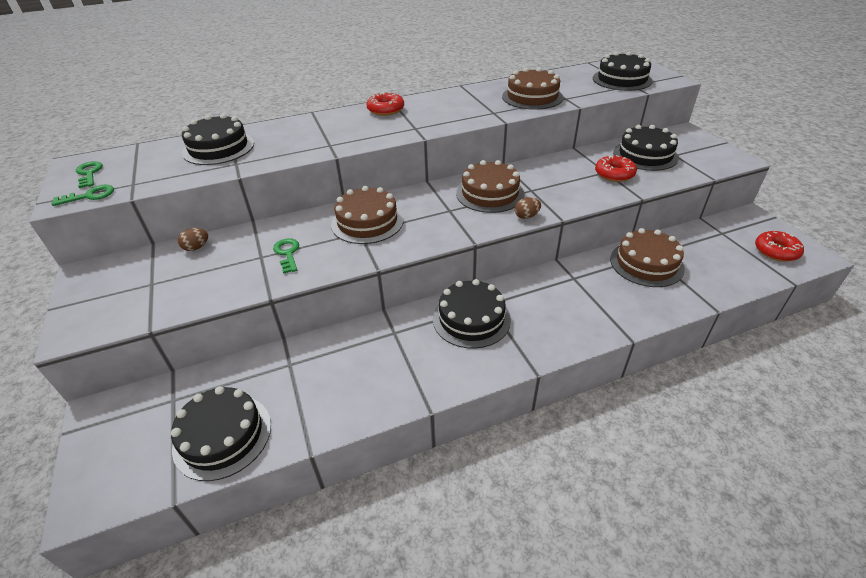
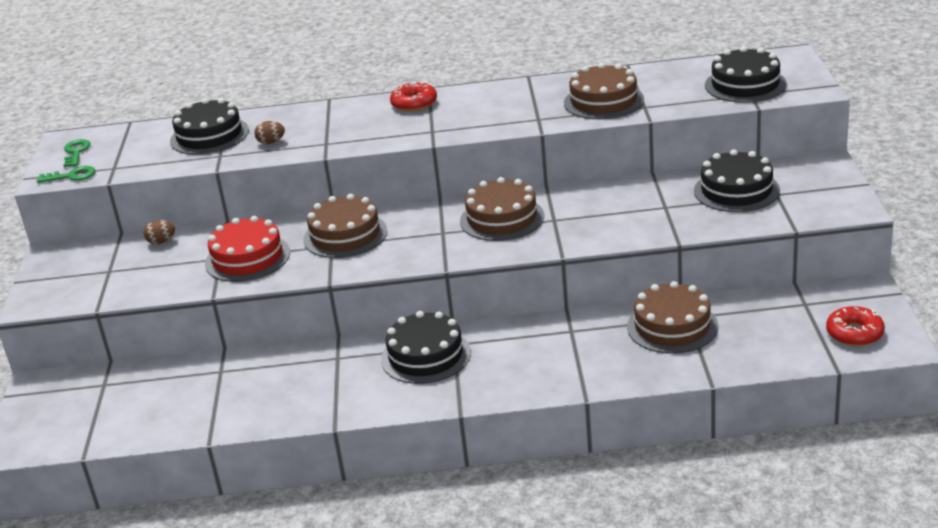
camera: 20 degrees right, 10 degrees down
black cake [171,386,271,481] -> none
green key [273,238,299,274] -> red cake [205,216,290,282]
brown egg [515,197,541,219] -> brown egg moved to [254,121,285,144]
red donut [595,155,637,182] -> none

